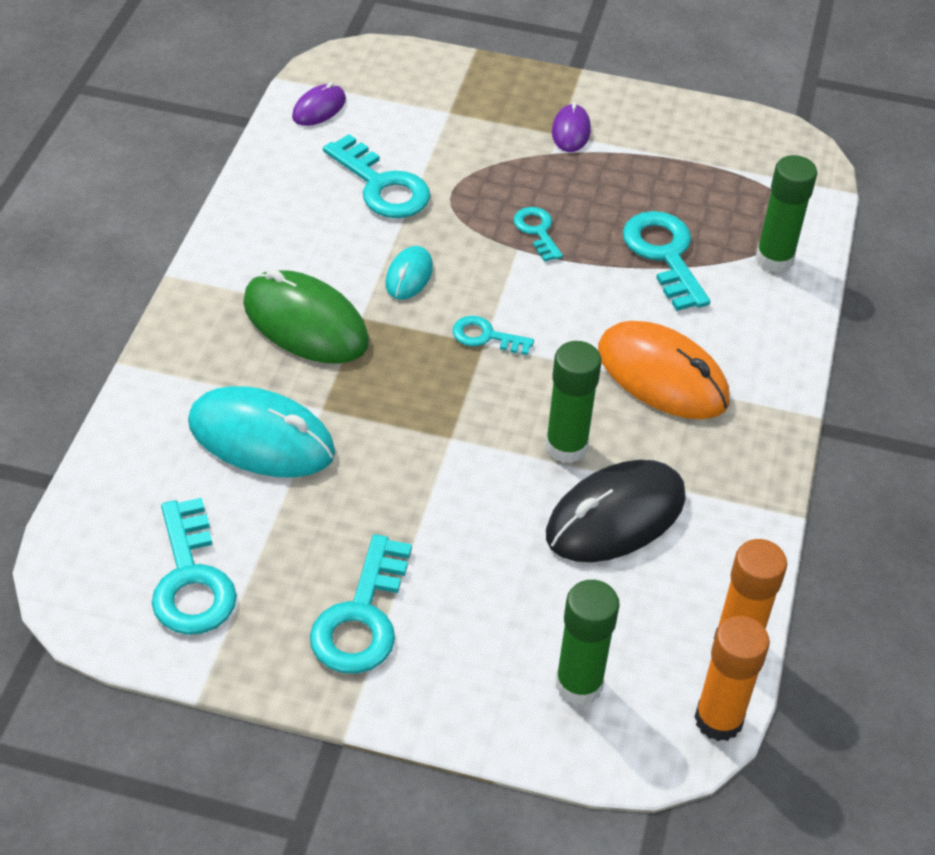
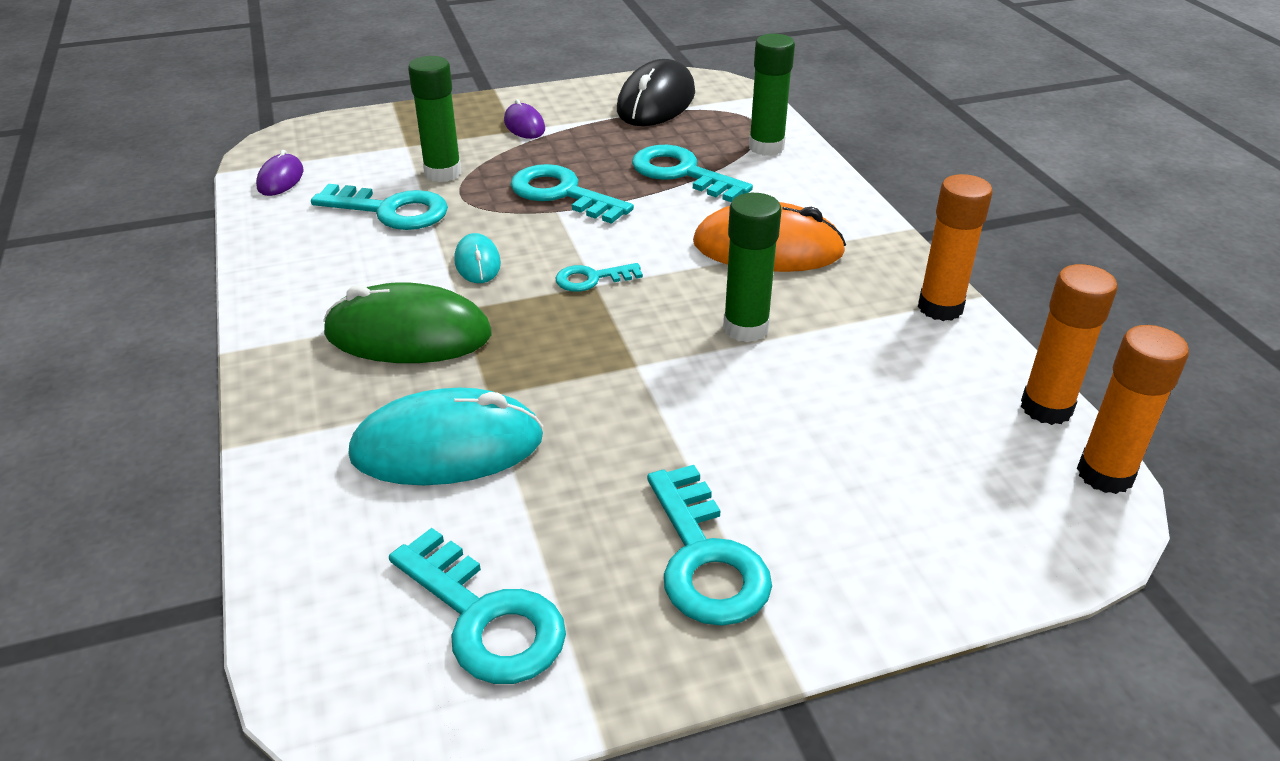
camera: 30 degrees left, 10 degrees down
turquoise key [514,207,563,262] -> turquoise key [510,164,634,224], size x1.76
black mouse [546,460,686,562] -> black mouse moved to [617,59,695,126]
green glue stick [556,580,620,705] -> green glue stick moved to [408,56,461,182]
none -> orange glue stick [918,174,993,321]

